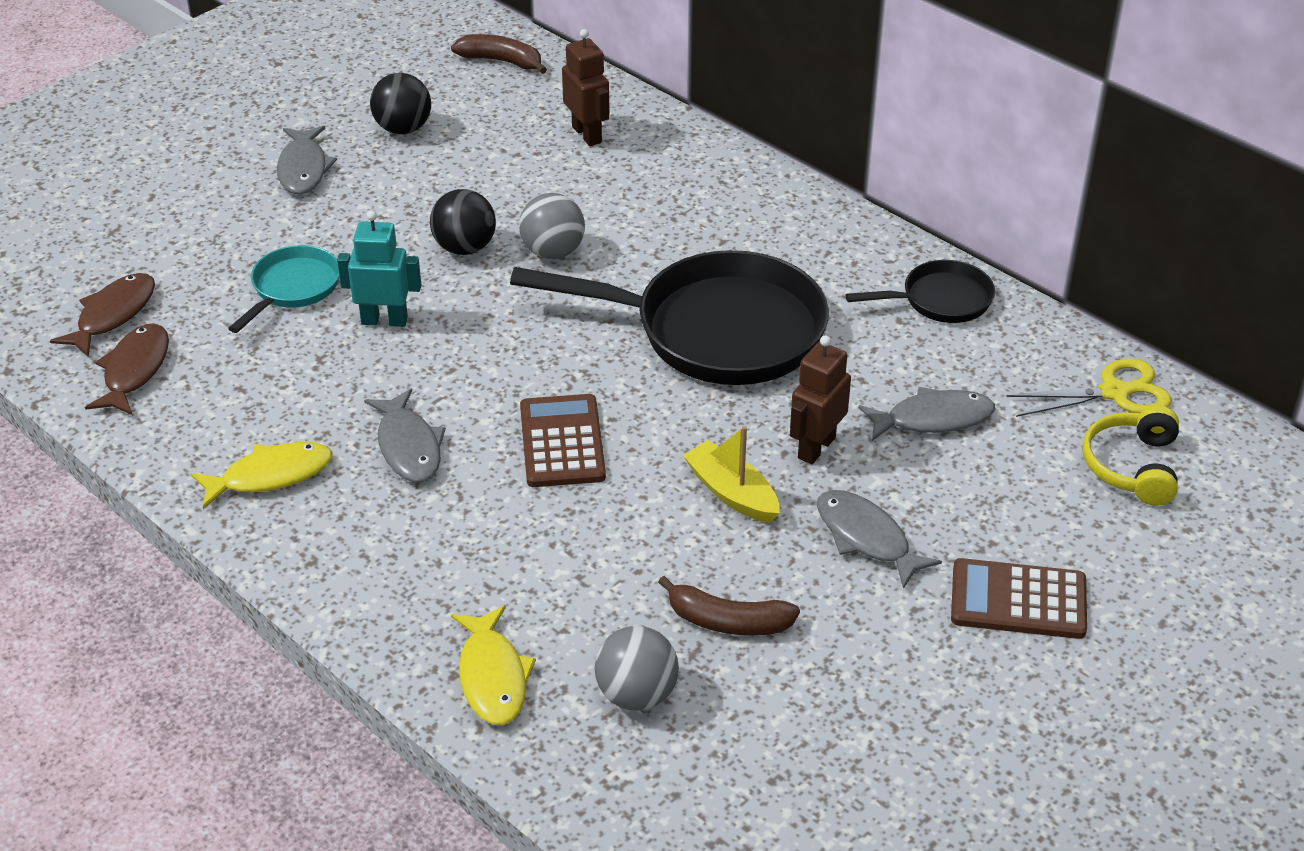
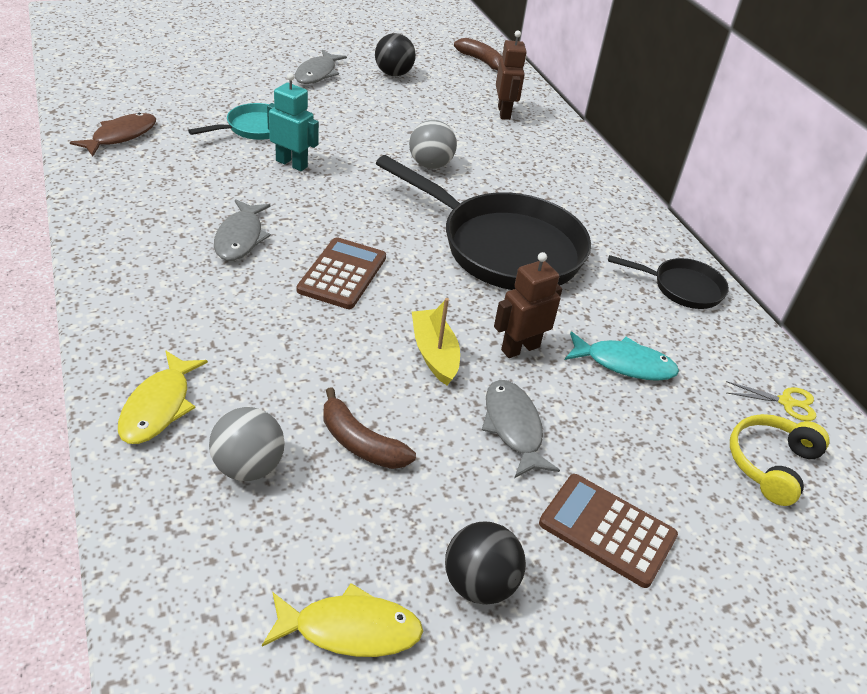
camera: 20 degrees right, 0 degrees up
brown fish [50,273,155,357] -> none
yellow fish [191,442,332,510] -> yellow fish moved to [262,583,423,657]
black ball [430,189,496,255] -> black ball moved to [445,522,526,605]
grey fish [858,387,995,441] -> turquoise fish [565,332,679,381]
yellow scissors [1006,358,1171,417] -> yellow scissors [726,381,816,421], size x0.64

